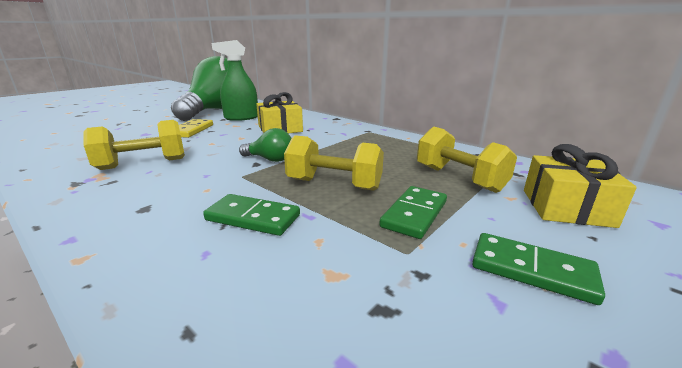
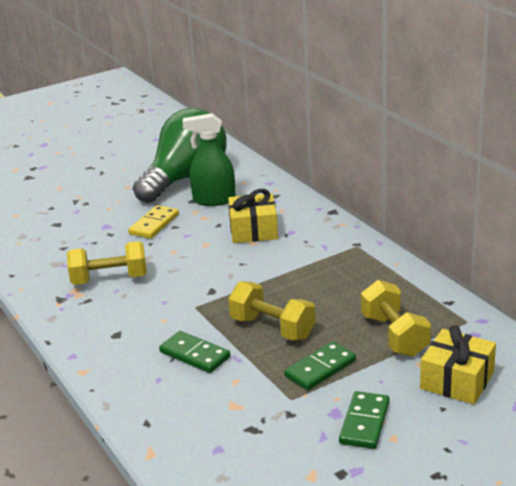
camera: 20 degrees right, 5 degrees up
green light bulb [239,128,291,162] -> none
green domino [472,233,605,305] -> green domino turned 60 degrees clockwise [339,391,390,449]

